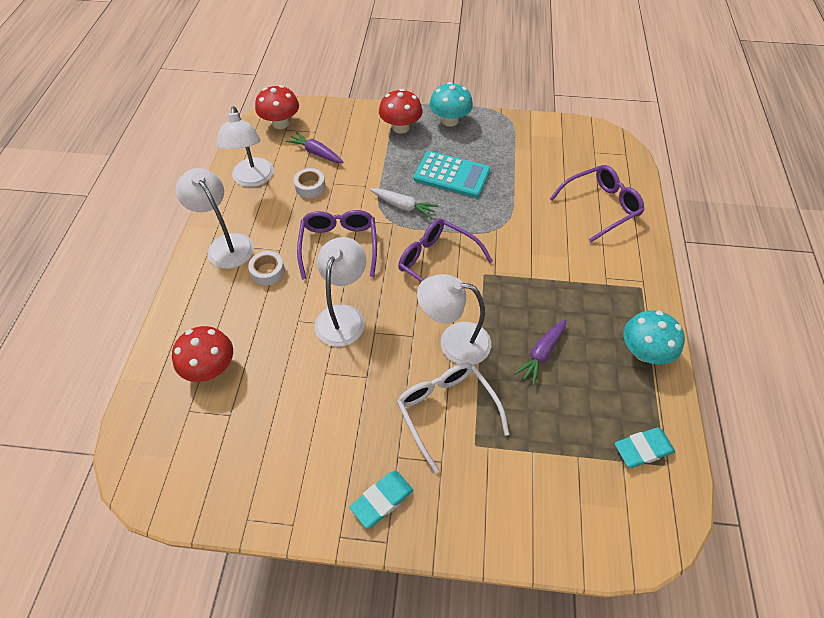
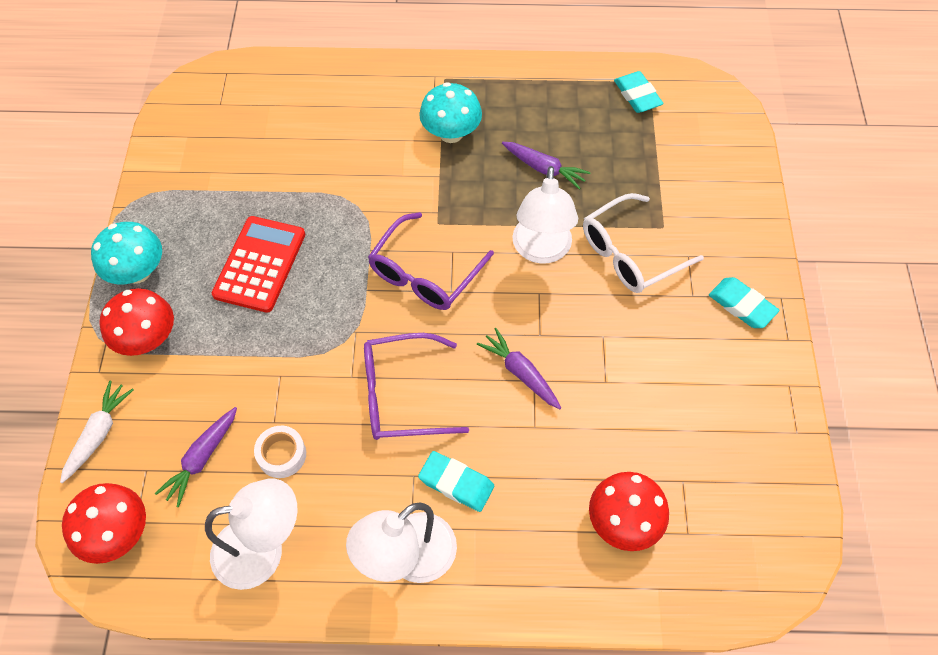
camera: 95 degrees left, 5 degrees up
white tape [248,251,285,286] -> turquoise eraser [418,451,494,512]
white lamp [315,237,366,347] -> purple carrot [477,328,561,409]
white carrot [370,188,438,218] -> white carrot moved to [60,381,134,483]
turquoise calculator [414,151,490,198] -> red calculator [212,216,305,313]
purple glasses [550,165,644,243] -> none
turquoise mushroom [624,310,685,365] -> turquoise mushroom moved to [419,82,482,143]

